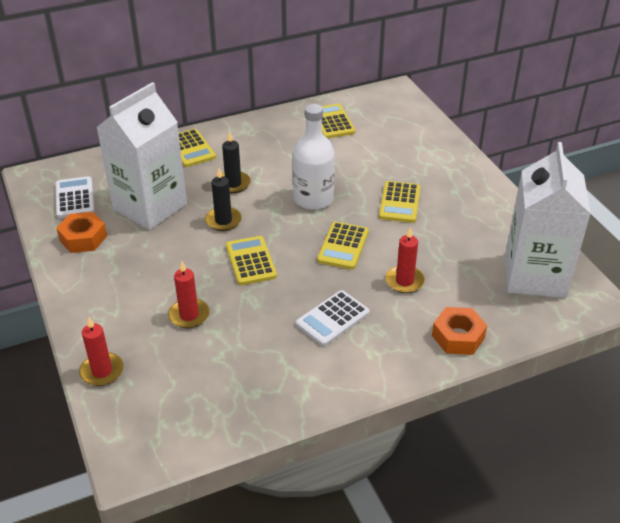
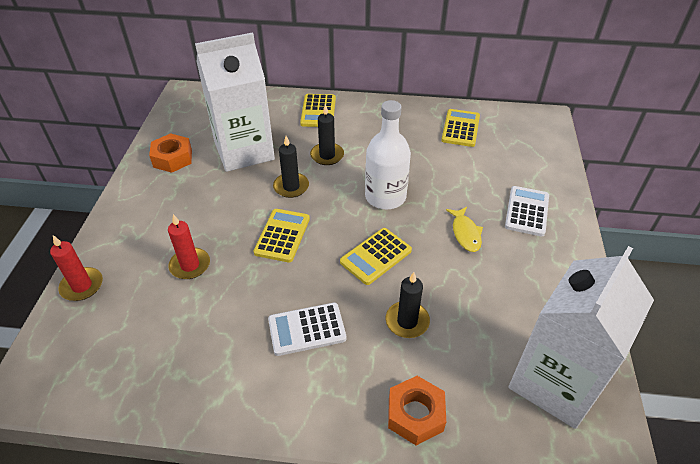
camera: 30 degrees right, 5 degrees up
white calculator [55,176,95,218] -> white calculator moved to [505,186,549,236]
yellow calculator [379,181,421,223] -> yellow fish [446,207,483,252]
red candle [385,227,425,293] -> black candle [386,272,430,338]

